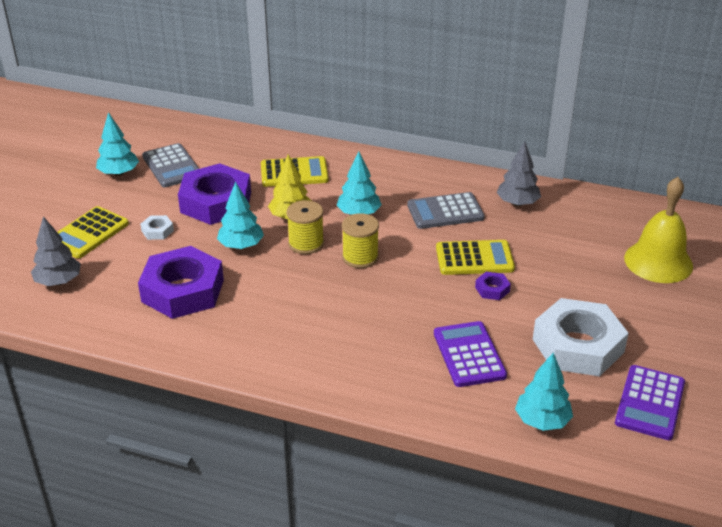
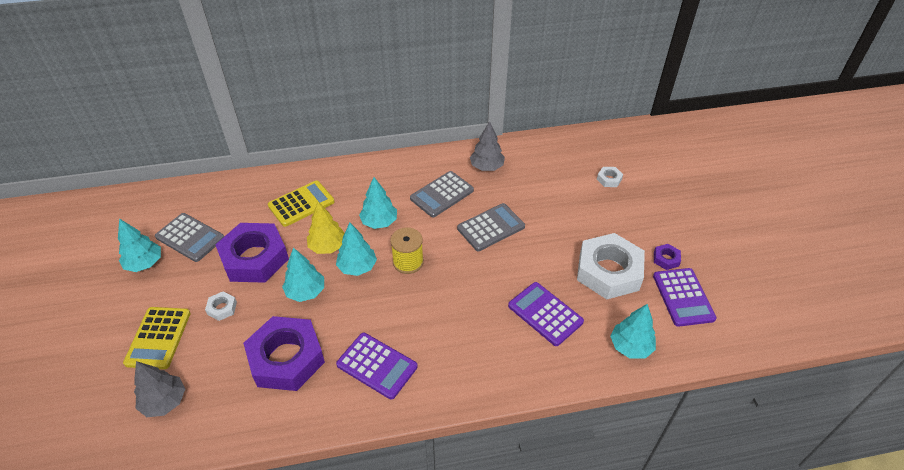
camera: 30 degrees left, 10 degrees up
yellow spool [286,200,324,254] -> turquoise tree [336,223,377,276]
yellow calculator [436,240,515,275] -> grey calculator [457,203,525,251]
purple nut [475,272,511,300] -> purple nut moved to [654,244,681,270]
yellow bell [624,177,693,283] -> white nut [597,167,623,187]
none -> purple calculator [336,333,418,400]

